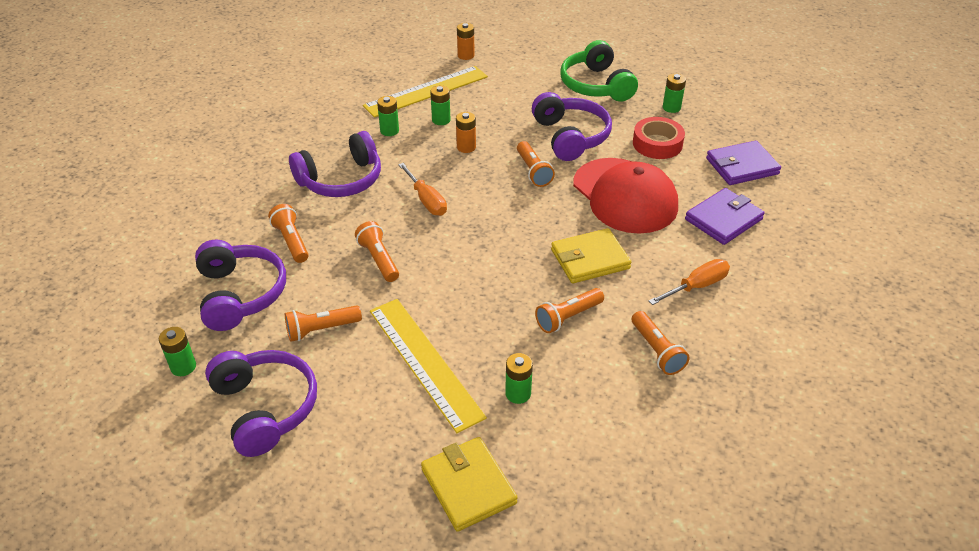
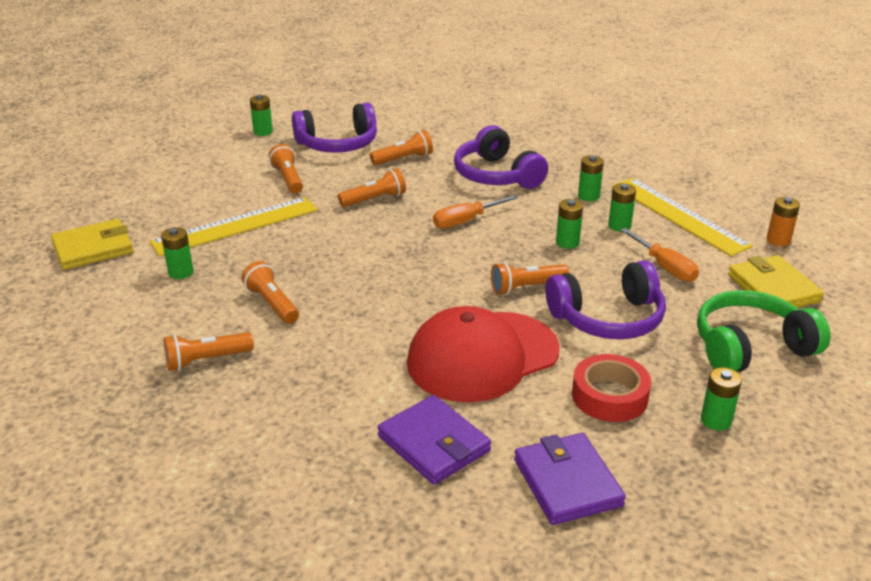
camera: 90 degrees right, 10 degrees down
purple headphones [205,350,317,457] -> none
orange battery [456,112,476,153] -> green battery [556,199,583,249]
yellow wallet [551,228,631,284] -> yellow wallet moved to [728,255,824,313]
orange screwdriver [649,259,730,305] -> orange screwdriver moved to [620,228,699,282]

